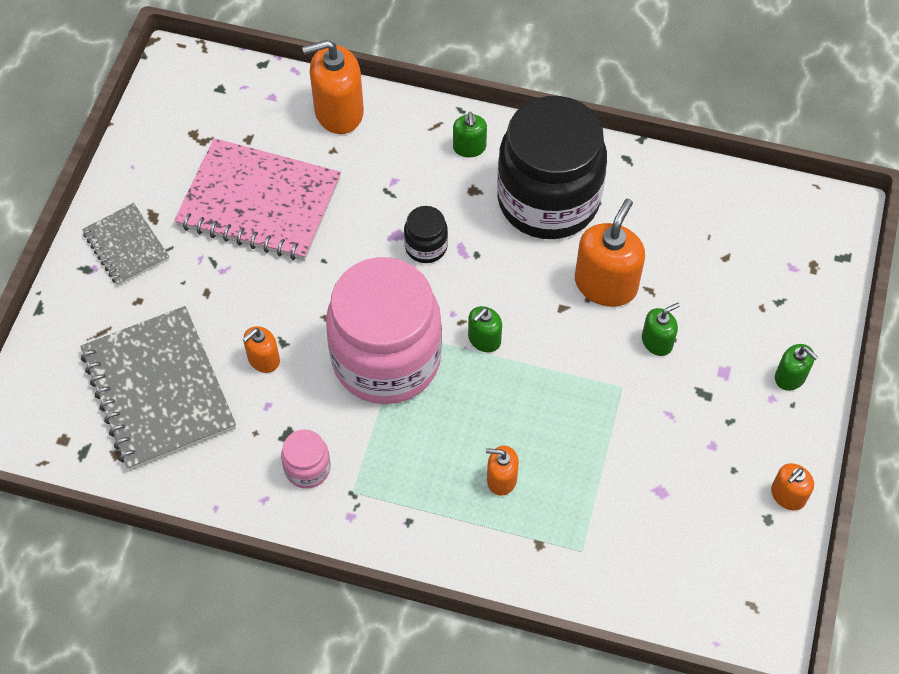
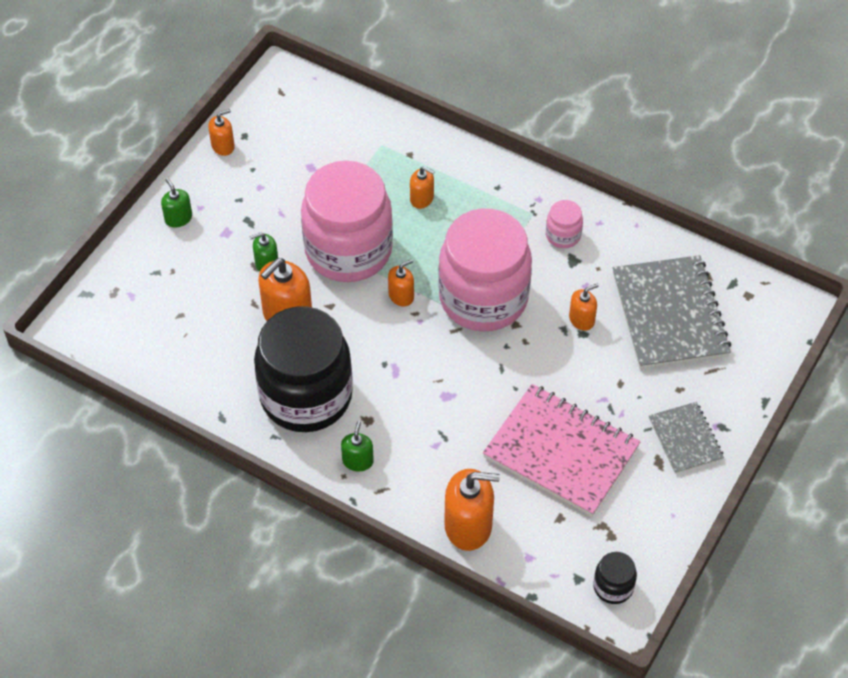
camera: 165 degrees left, 5 degrees down
black jar [404,206,448,263] -> black jar moved to [593,552,637,604]
green soap dispenser [468,306,502,352] -> orange soap dispenser [388,259,414,307]
none -> pink jar [301,161,393,282]

